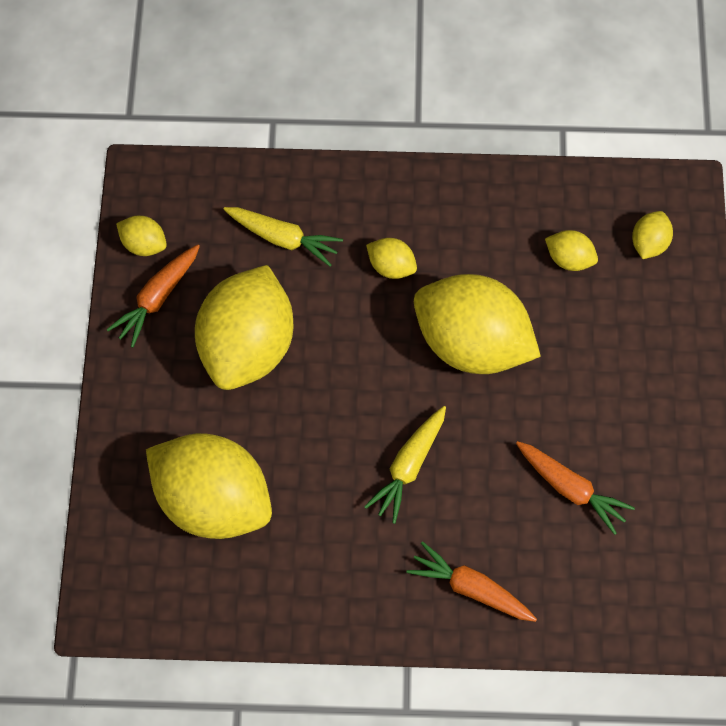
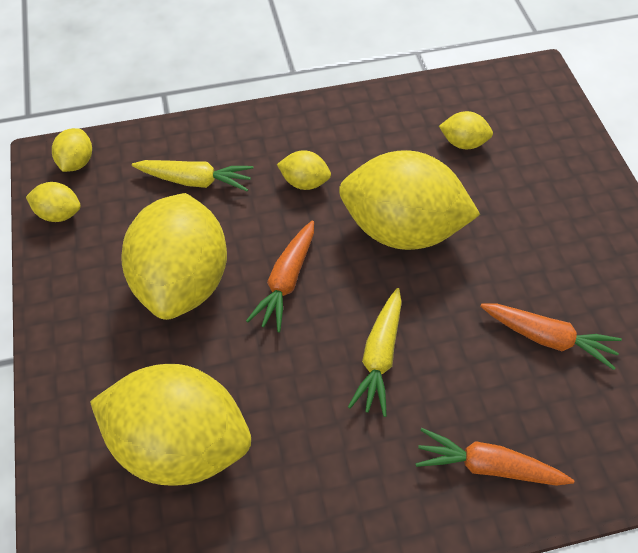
camera: 15 degrees left, 10 degrees down
orange carrot [106,244,200,348] -> orange carrot moved to [246,221,314,332]
yellow lemon [632,211,673,259] -> yellow lemon moved to [52,128,92,172]

